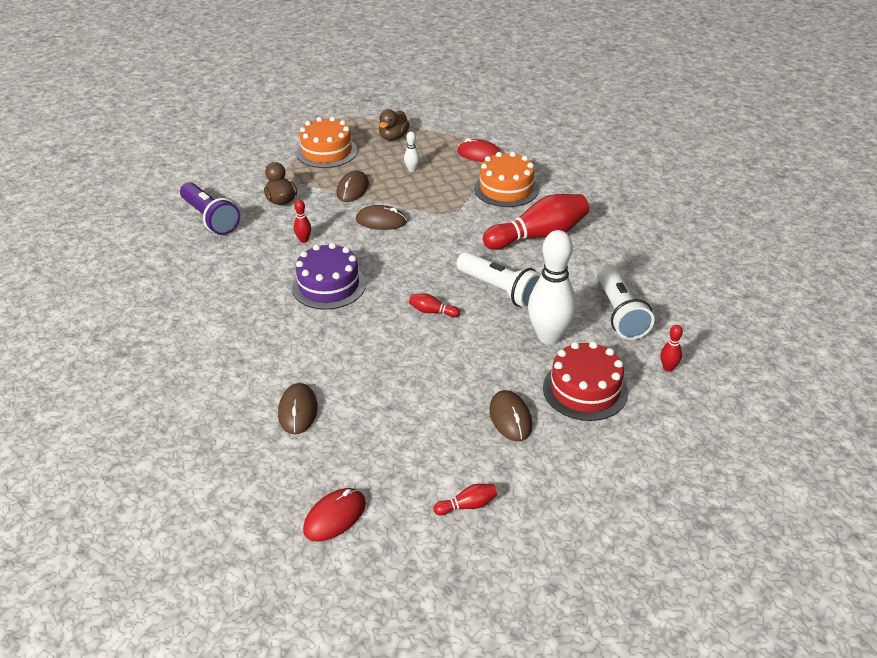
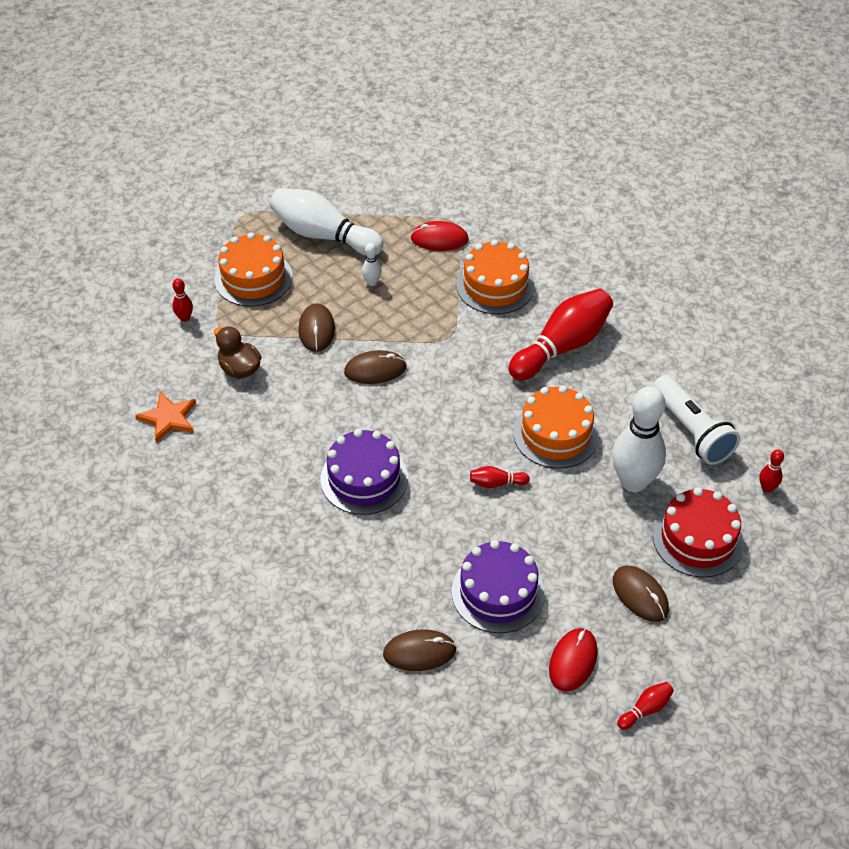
camera: 20 degrees left, 10 degrees up
purple flashlight [180,182,240,235] -> orange star [135,391,196,443]
brown mouse [278,383,318,434] -> brown mouse turned 75 degrees counterclockwise [383,629,457,671]
red bowling pin [294,200,311,243] -> red bowling pin moved to [172,278,193,322]
red mouse [303,488,366,541] -> red mouse moved to [549,628,598,692]
brown duck [379,109,410,141] -> white bowling pin [270,188,384,256]
white flashlight [456,252,541,309] -> orange cake [513,385,599,469]
none -> purple cake [452,540,545,633]

